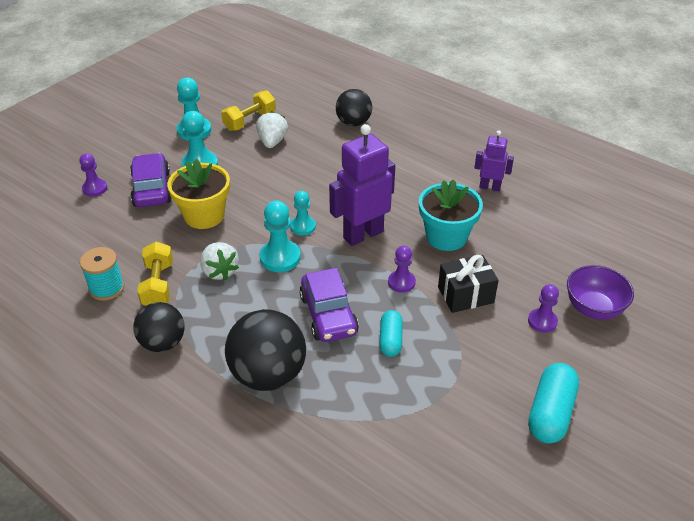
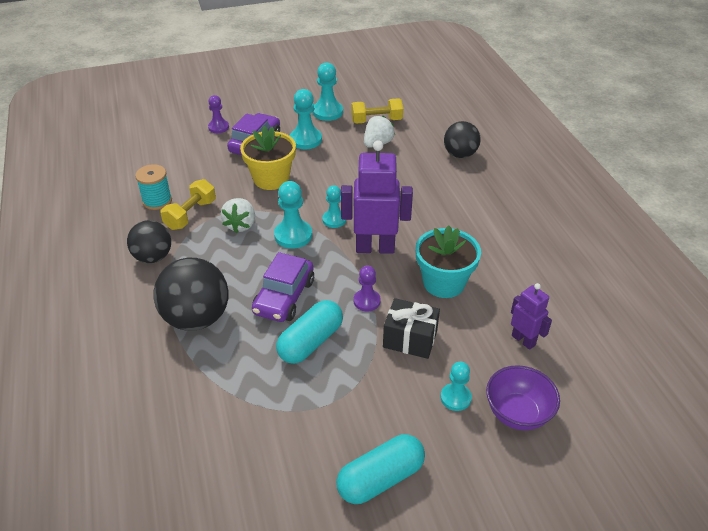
camera: 35 degrees right, 0 degrees up
turquoise capsule [379,310,403,357] -> turquoise capsule [276,300,343,364], size x1.57
purple robot [474,130,514,191] -> purple robot moved to [511,283,552,350]
purple pawn [528,284,559,333] -> turquoise pawn [440,362,472,411]

